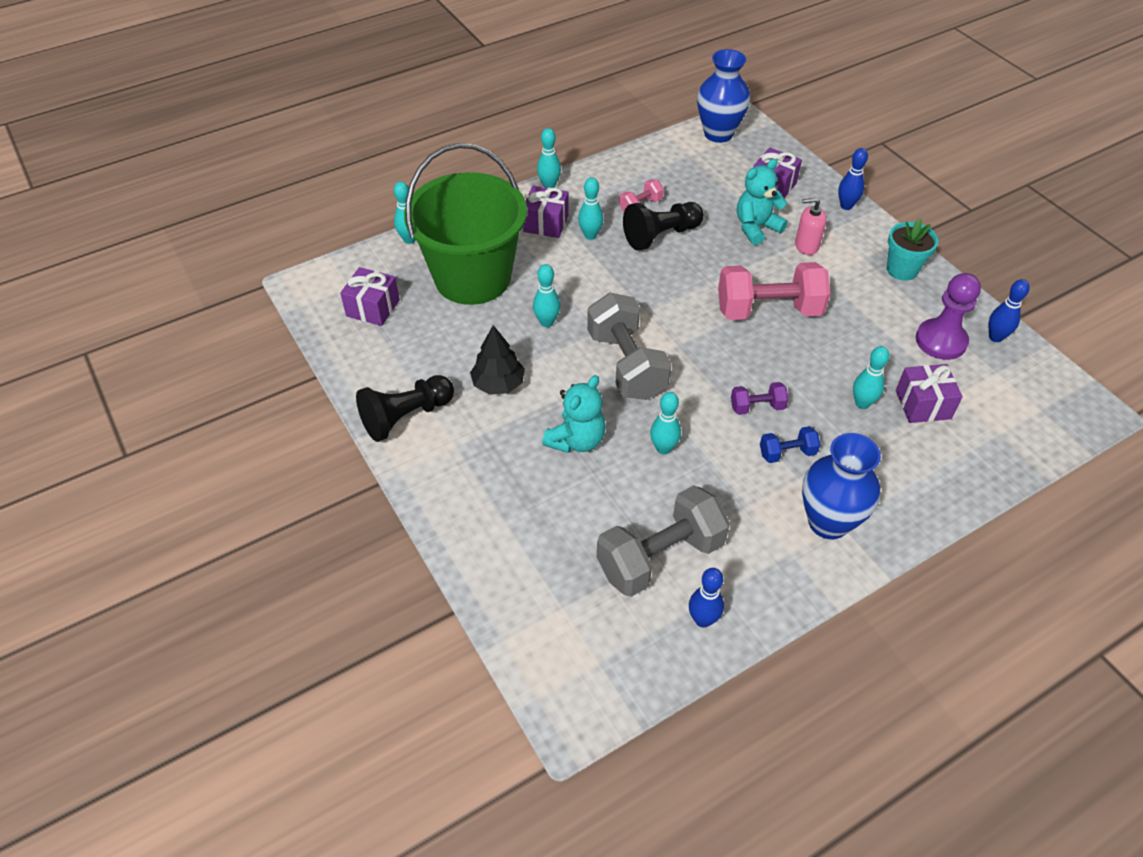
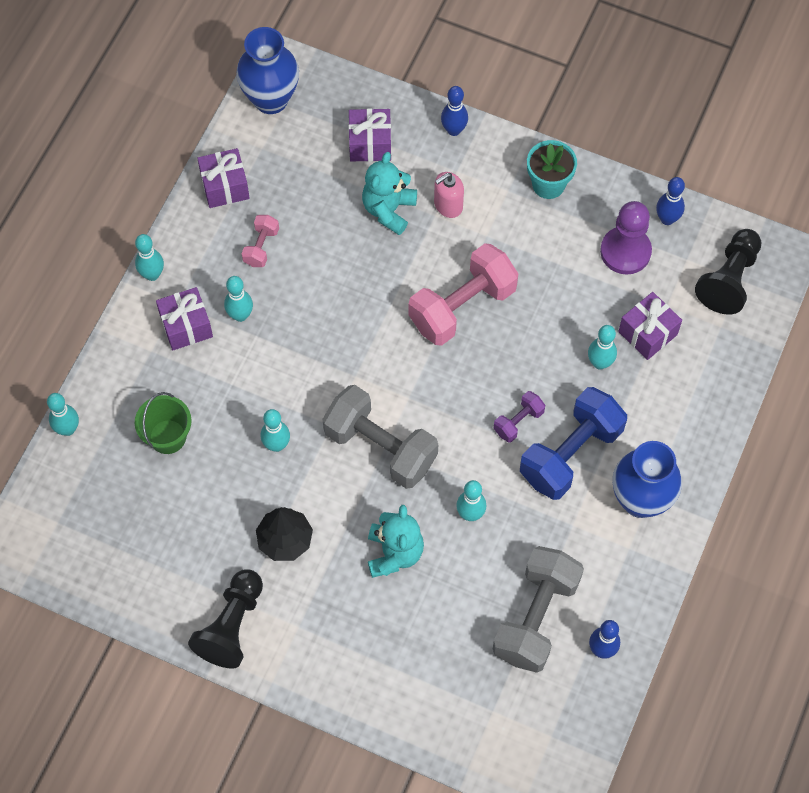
camera: 35 degrees left, 15 degrees up
purple gift [340,267,400,326] -> purple gift moved to [197,148,250,208]
green bucket [404,143,527,305] -> green bucket [135,392,192,454], size x0.43
black pawn [623,202,704,251] -> black pawn moved to [695,229,761,315]
blue dumbbell [760,426,821,463] -> blue dumbbell [520,387,627,500], size x2.10

